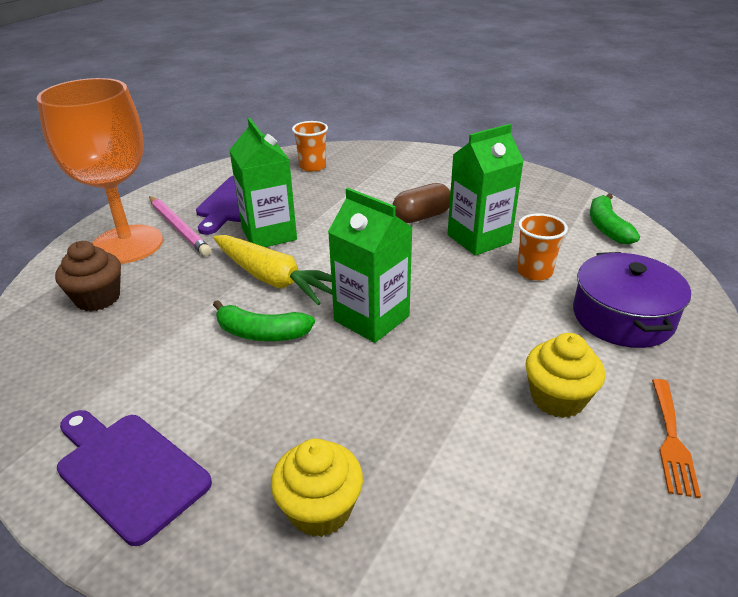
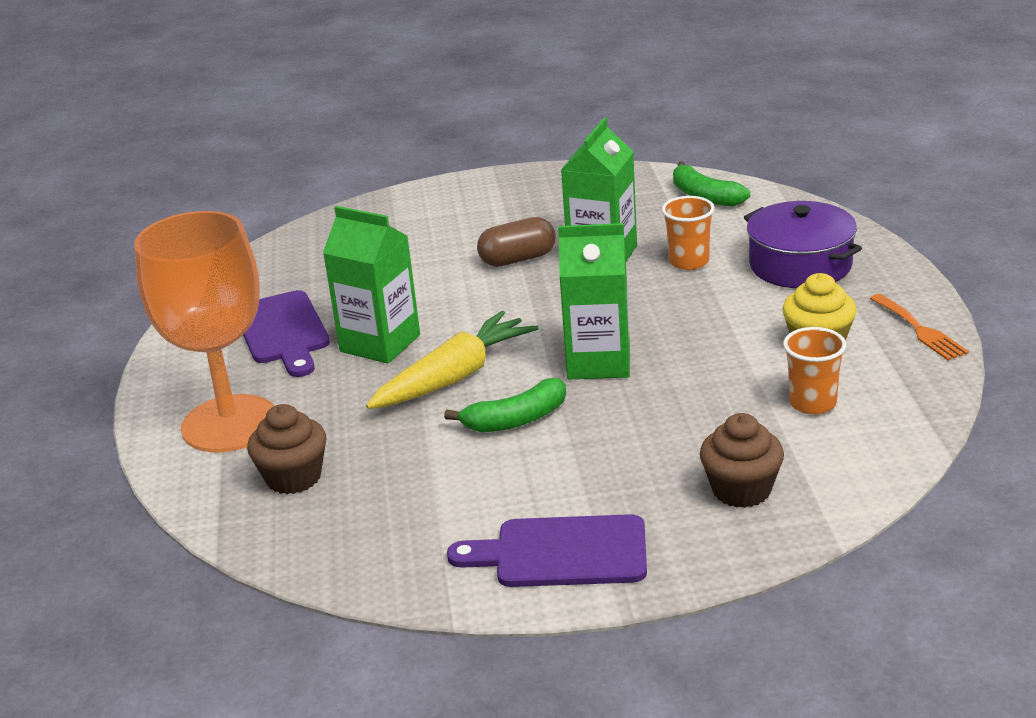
camera: 35 degrees left, 5 degrees down
pink pencil [149,196,211,256] -> none
yellow carrot [213,235,332,305] -> yellow carrot turned 45 degrees counterclockwise [366,311,539,409]
yellow cupcake [271,439,363,537] -> brown cupcake [700,413,784,508]
orange cup [292,121,328,172] -> orange cup moved to [783,327,846,415]
brown capsule [392,183,450,223] -> brown capsule turned 45 degrees clockwise [477,217,556,267]

